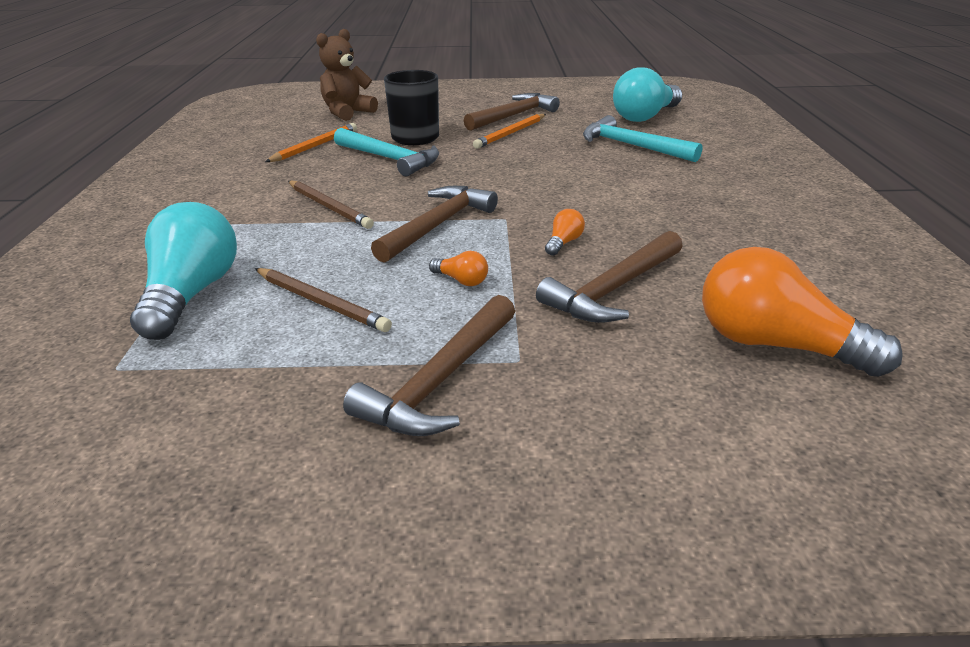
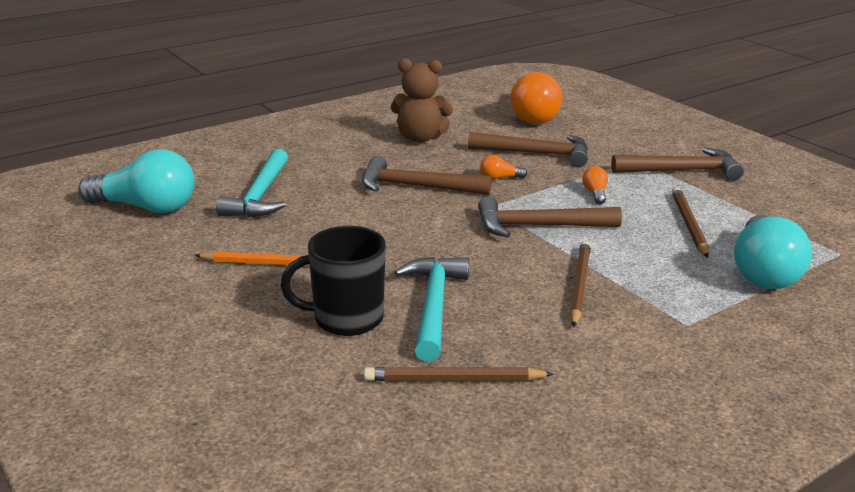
camera: 125 degrees left, 5 degrees down
turquoise light bulb [130,202,237,340] -> turquoise light bulb turned 45 degrees counterclockwise [734,215,812,289]
orange pencil [265,123,357,162] -> brown pencil [364,367,553,381]
brown teddy bear [316,29,378,121] -> brown teddy bear moved to [391,58,453,142]
brown hammer [464,93,560,131] -> brown hammer moved to [362,156,492,195]

